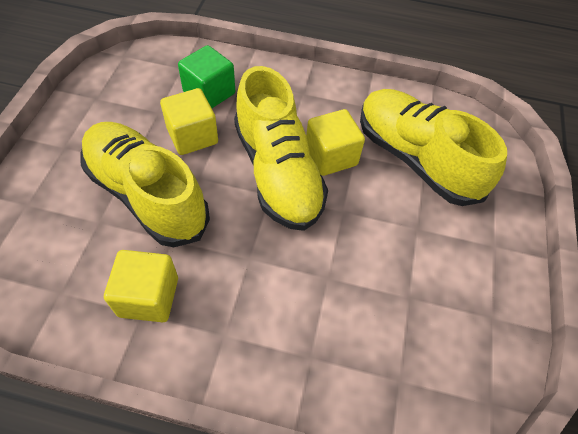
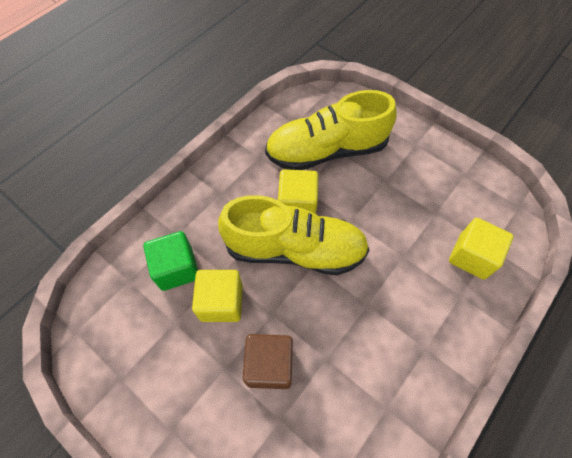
camera: 60 degrees left, 5 degrees up
yellow shoe [81,122,210,247] -> brown cube [243,334,293,389]
yellow cube [104,250,178,322] -> yellow cube moved to [449,218,514,280]

